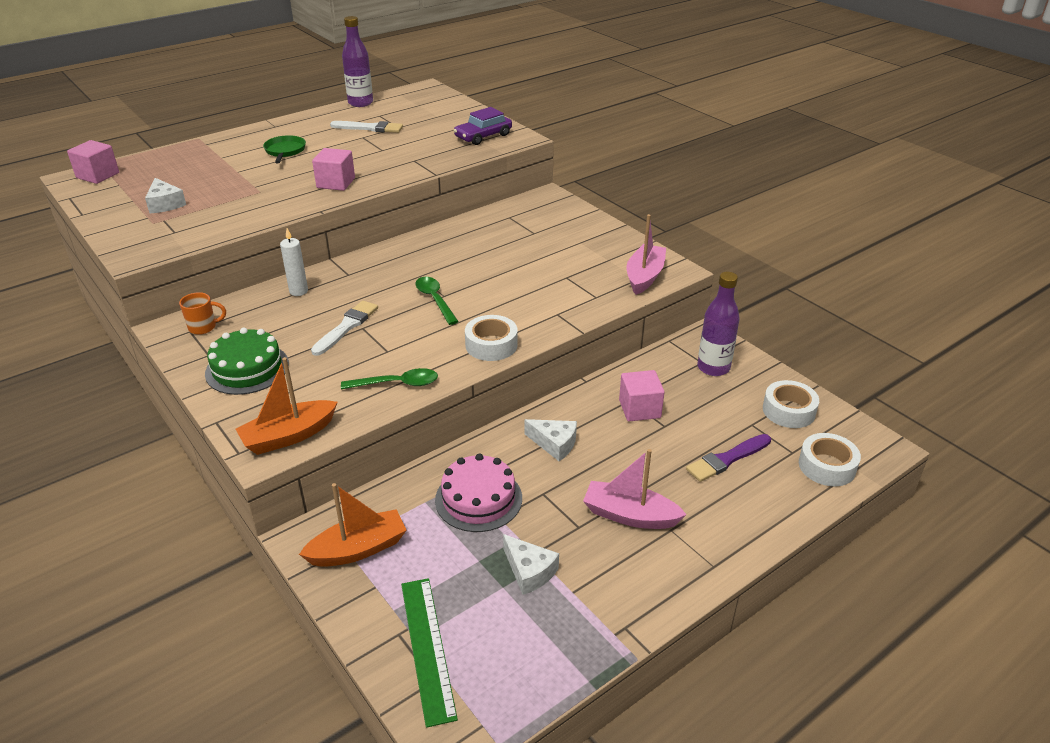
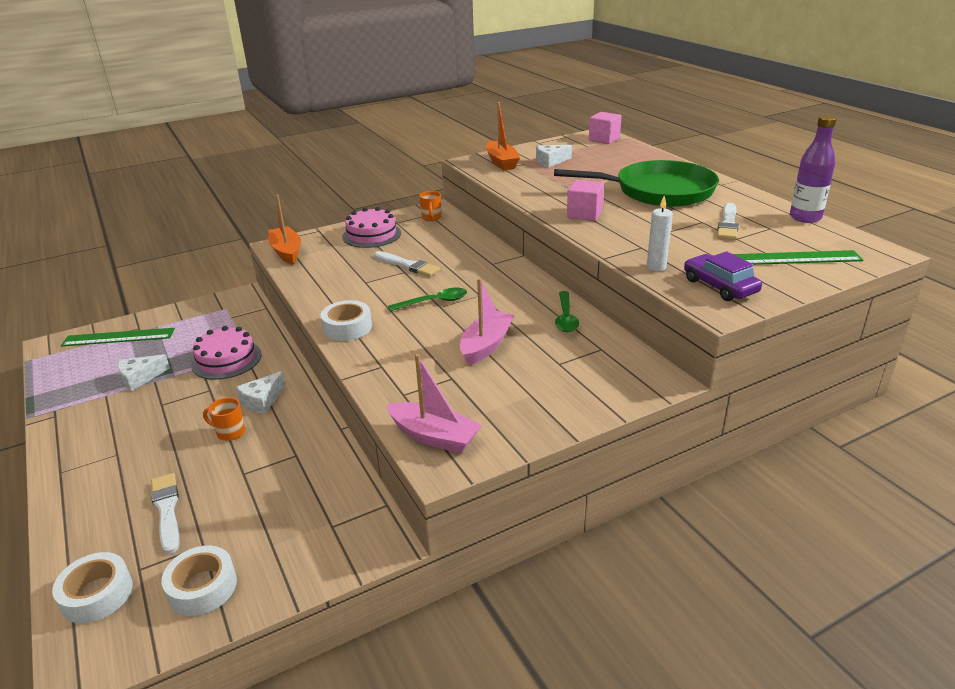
camera: 100 degrees right, 5 degrees down
green cake [205,328,289,395] -> pink cake [342,207,401,248]
green pan [263,135,306,163] -> green pan [554,160,719,207], size x2.35
white candle [280,228,308,296] -> white candle moved to [647,196,673,271]
orange boat [299,483,407,567] -> orange boat moved to [486,102,520,171]
green spoon [341,368,438,389] -> green spoon moved to [555,291,579,332]
pink boat [583,449,687,529] -> pink boat moved to [460,278,514,365]
pink cube [619,370,665,421] -> none
purple brush [686,434,771,482] -> white brush [151,473,179,554]
purple bottle [697,272,740,376] -> none
none -> orange mug [203,397,245,441]
none -> green ruler [733,250,863,265]

